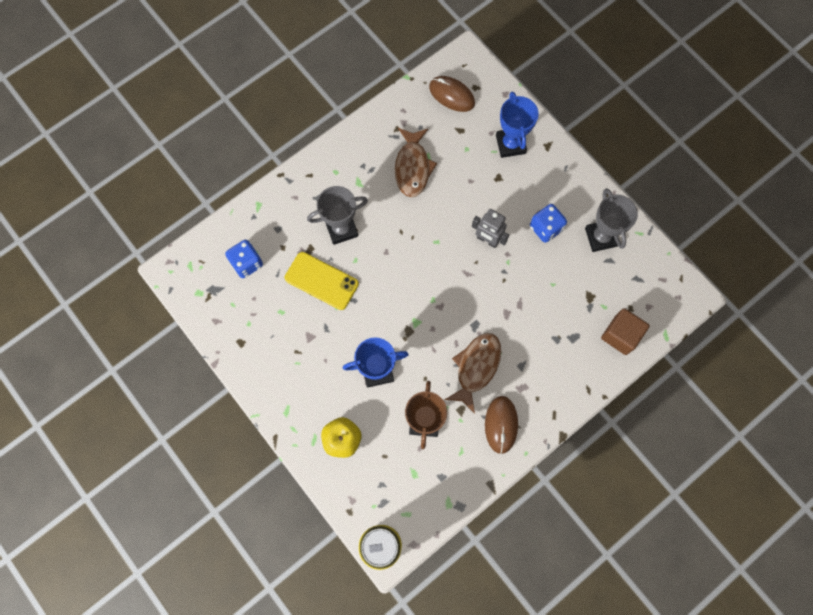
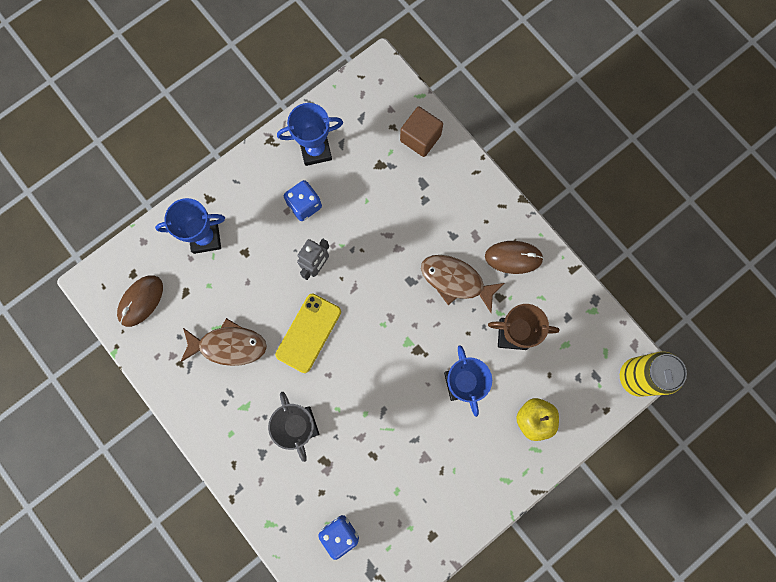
camera: 90 degrees left, 5 degrees up
yellow phone [285,252,359,310] -> yellow phone moved to [275,294,341,373]
grey trophy [585,188,638,252] -> blue trophy [277,103,343,166]

